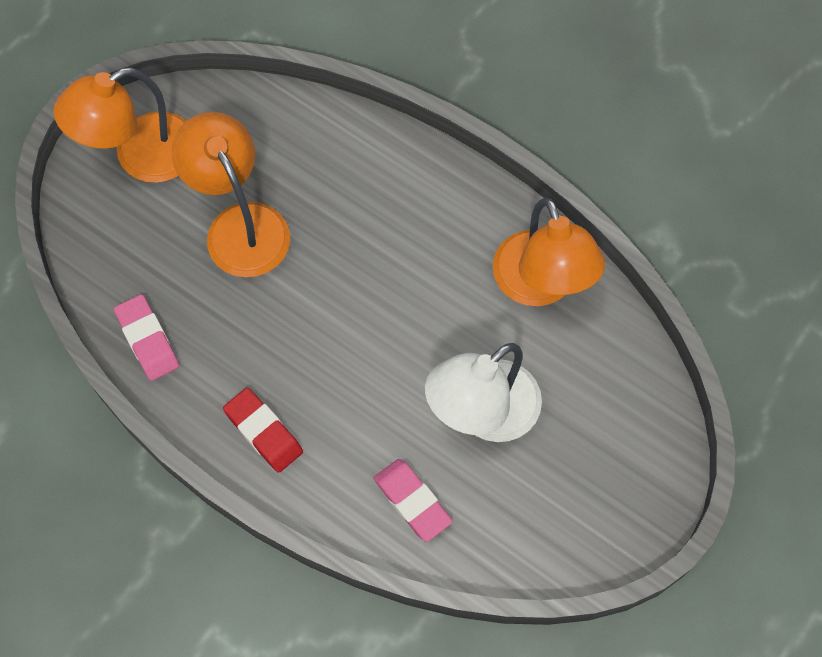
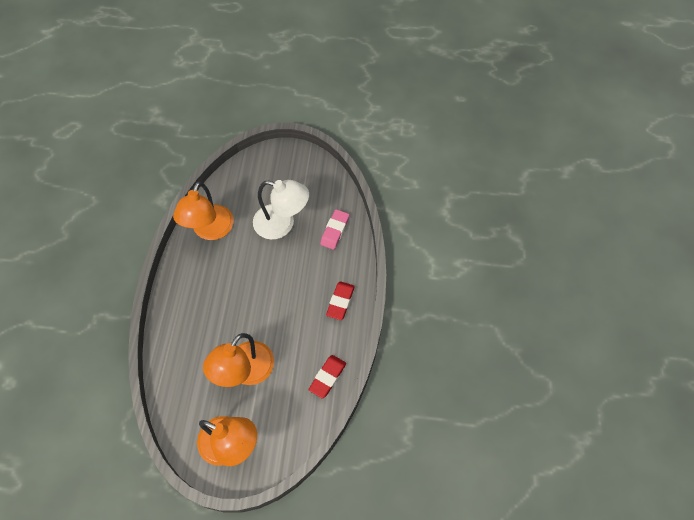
camera: 120 degrees left, 5 degrees down
pink eraser [114,294,179,381] -> red eraser [308,355,346,399]
orange lamp [493,198,605,306] -> orange lamp turned 150 degrees clockwise [173,182,234,240]

